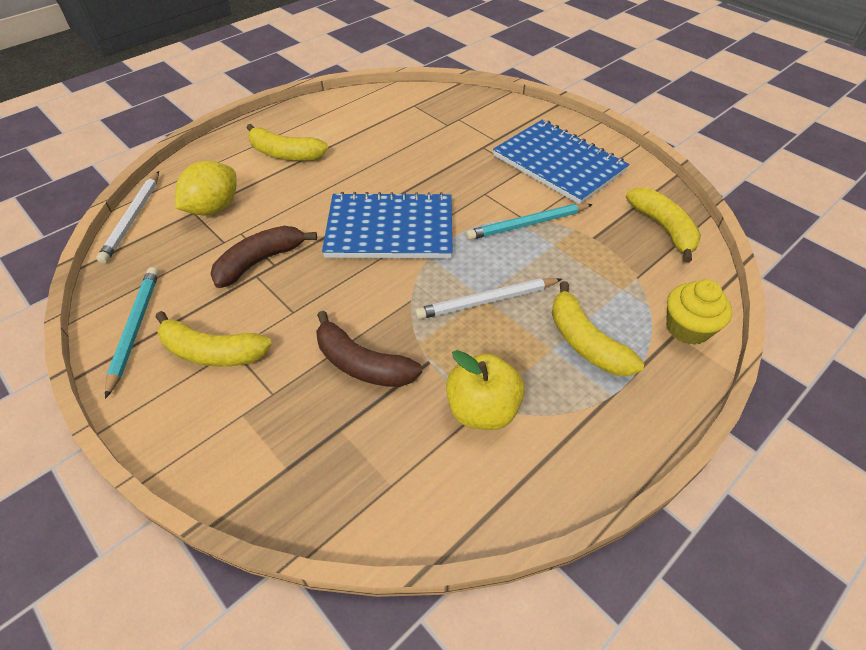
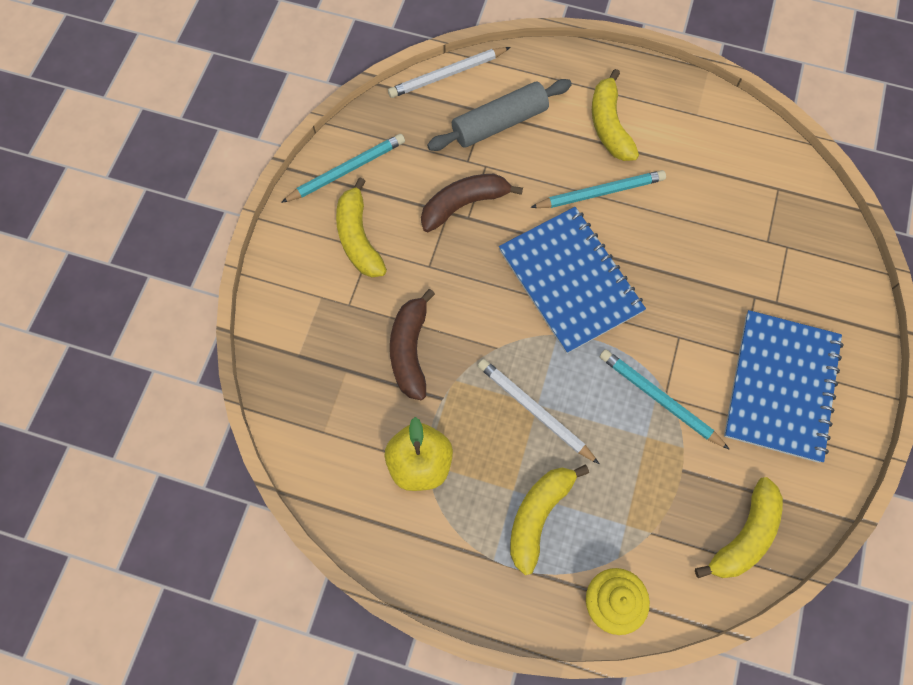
camera: 60 degrees right, 20 degrees up
yellow lemon [175,161,237,215] -> grey rolling pin [427,79,572,151]
brown banana [211,226,317,288] -> brown banana turned 45 degrees counterclockwise [421,174,523,232]
none -> turquoise pencil [530,170,666,208]

